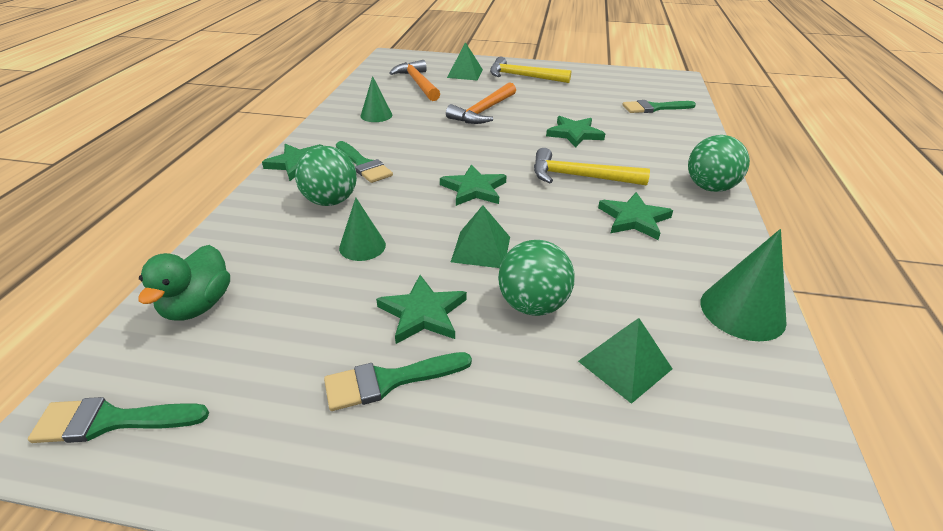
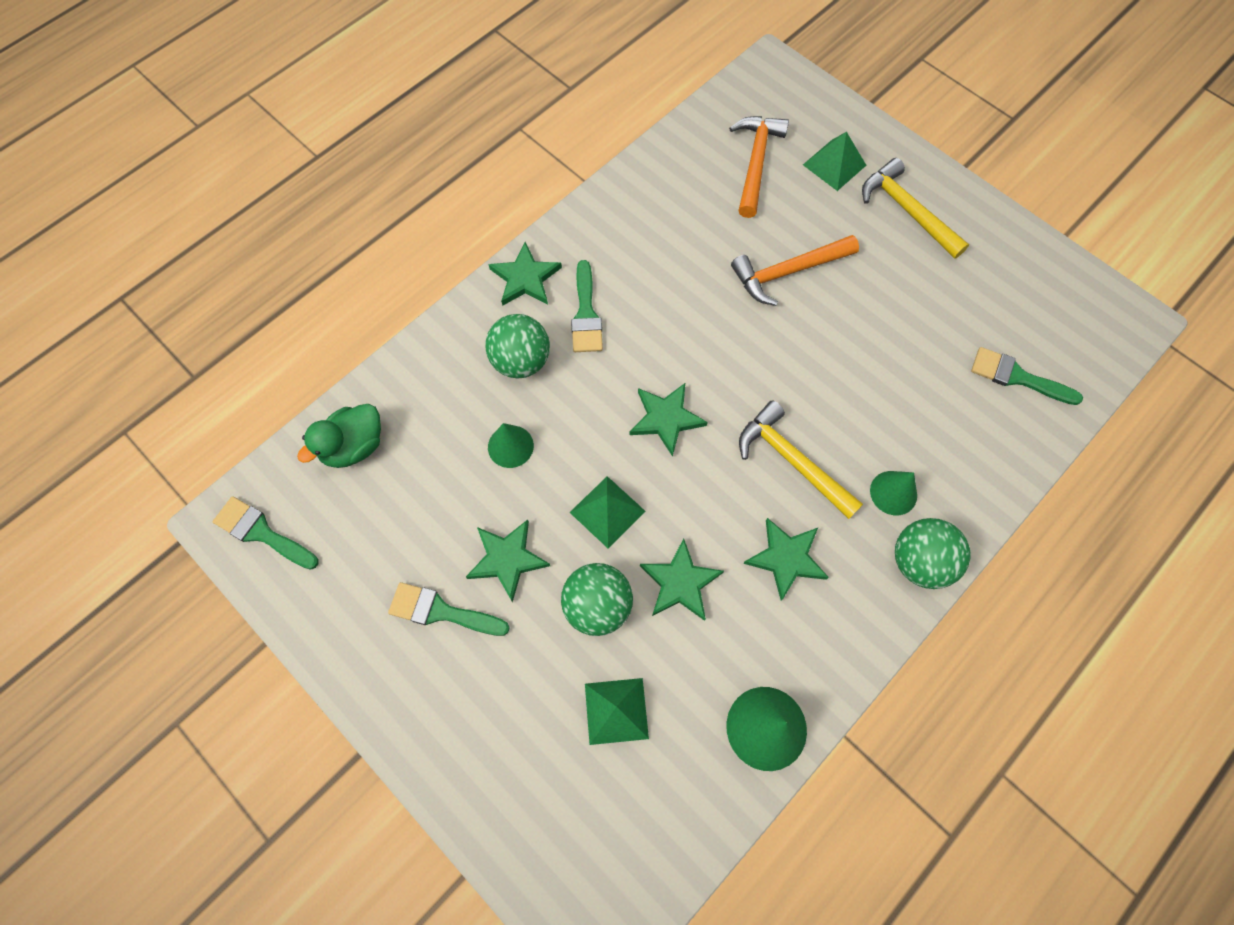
camera: 35 degrees right, 30 degrees up
green cone [361,76,392,122] -> green cone moved to [870,471,917,515]
green star [546,116,605,148] -> green star moved to [640,538,724,621]

